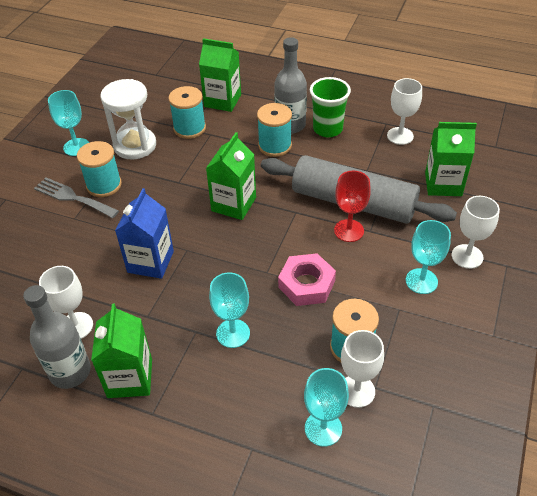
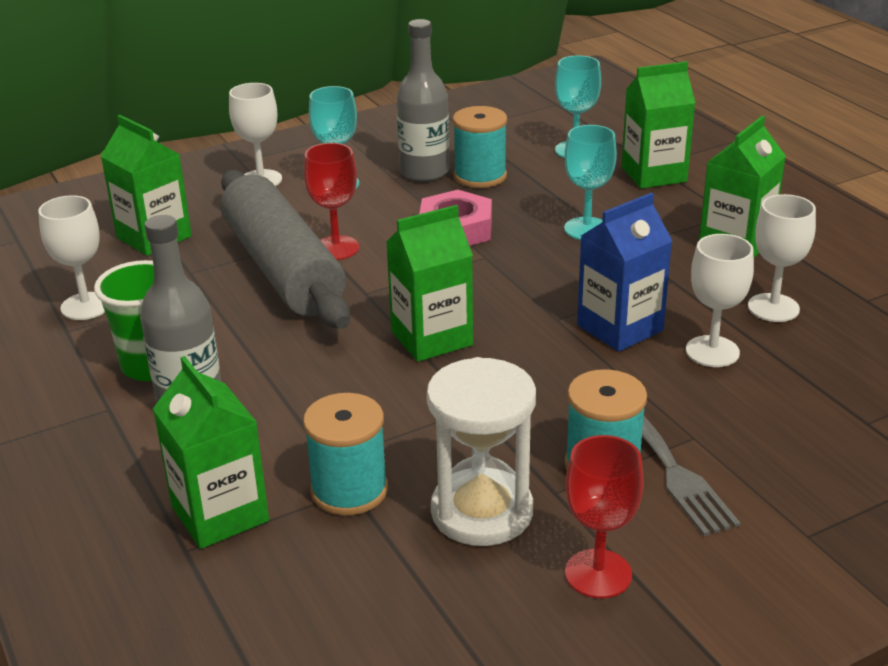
camera: 140 degrees left, 15 degrees down
grey bottle [23,285,91,389] -> grey bottle moved to [396,19,449,182]
turquoise goblet [48,90,89,156] -> red goblet [565,435,644,598]
turquoise spool [257,103,292,157] -> none
white goblet [341,330,384,408] -> white goblet moved to [686,234,754,367]
none -> green carton [622,61,696,189]

